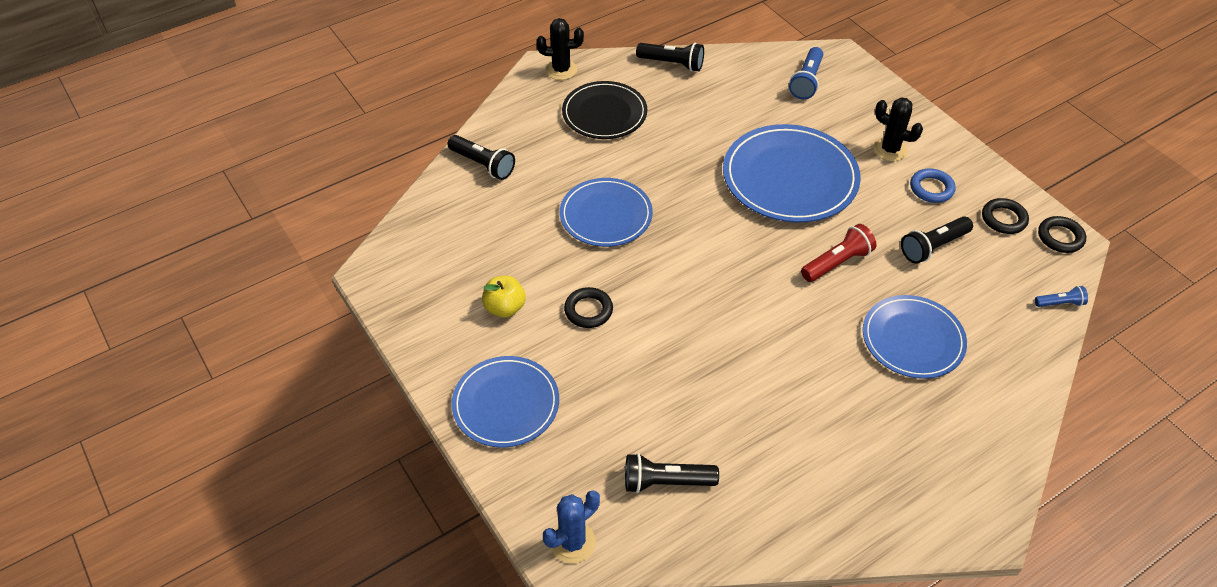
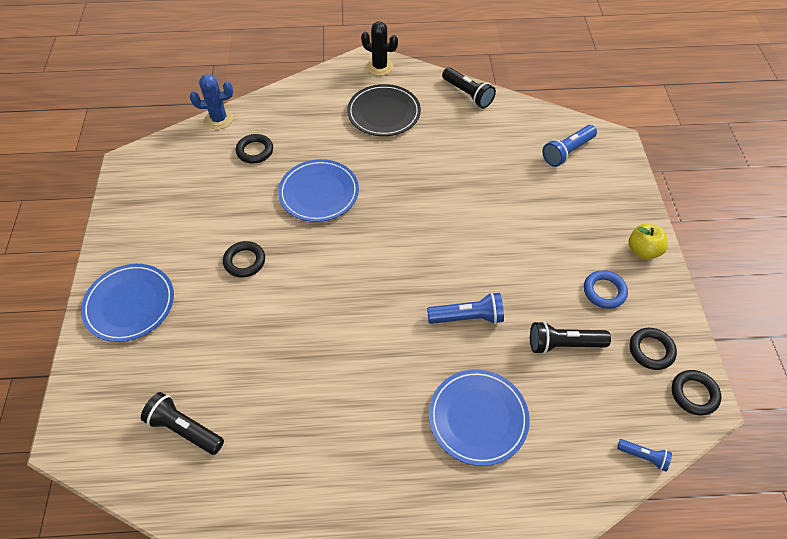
camera: 30 degrees right, 5 degrees up
black flashlight [447,135,515,180] -> none
yellow apple [482,276,526,318] -> yellow apple moved to [629,223,668,260]
blue cactus [543,490,600,564] -> blue cactus moved to [190,74,233,129]
blue plate [723,124,861,223] -> none
red flashlight [801,224,877,282] -> blue flashlight [427,292,504,324]
black cactus [873,97,923,161] -> none
none -> black ring [236,134,273,163]

